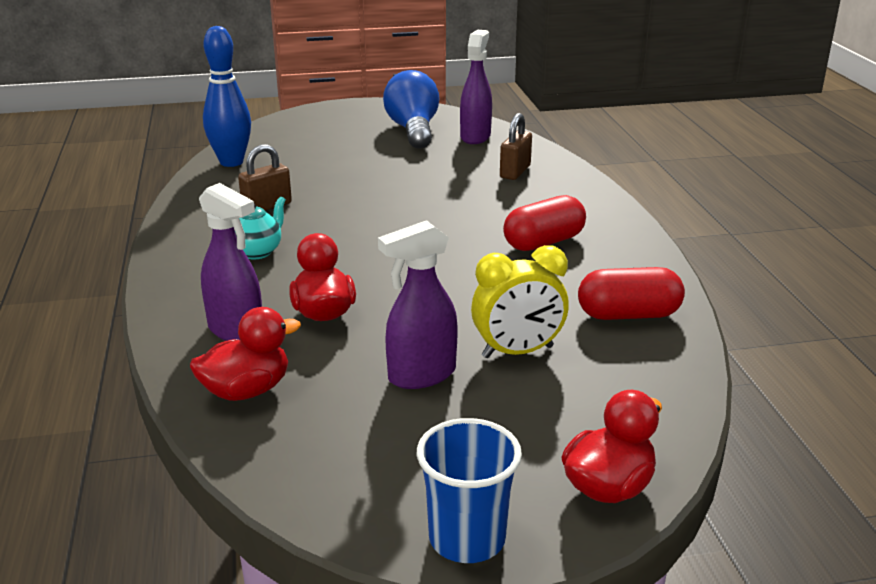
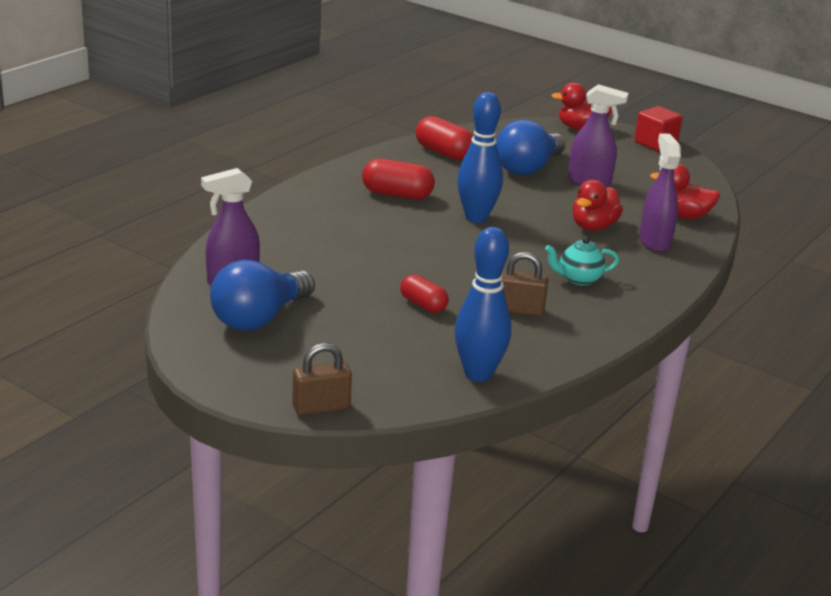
camera: 135 degrees left, 0 degrees up
blue cup [417,418,522,563] -> red cube [634,106,683,151]
yellow clock [471,245,569,358] -> blue light bulb [496,120,566,175]
brown padlock [500,113,532,180] -> brown padlock moved to [292,343,352,415]
none -> red capsule [400,274,449,313]
none -> blue bowling pin [457,92,503,223]

